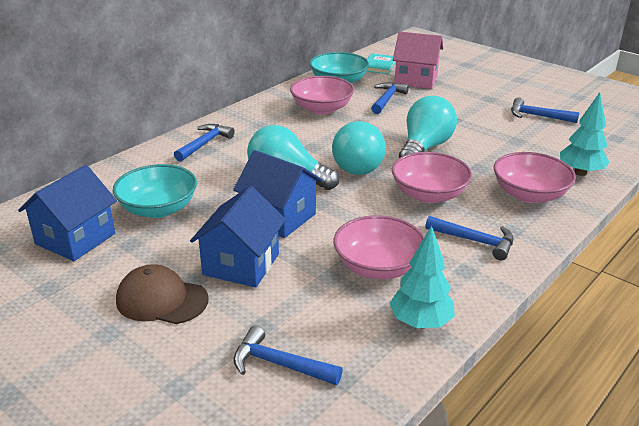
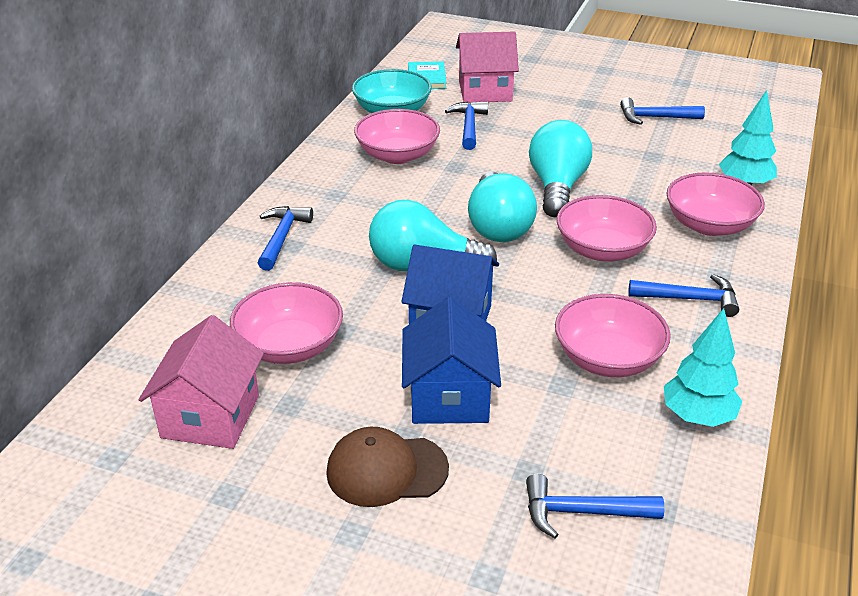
camera: 20 degrees left, 5 degrees up
blue house [18,165,117,261] -> pink house [139,315,264,449]
turquoise bowl [113,164,197,218] -> pink bowl [230,282,343,364]

